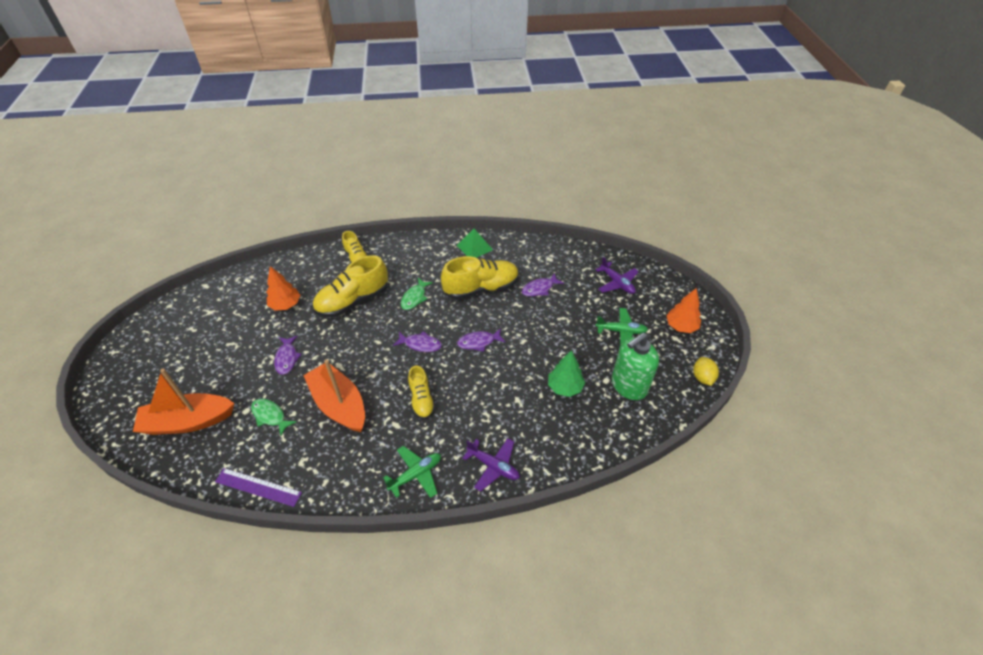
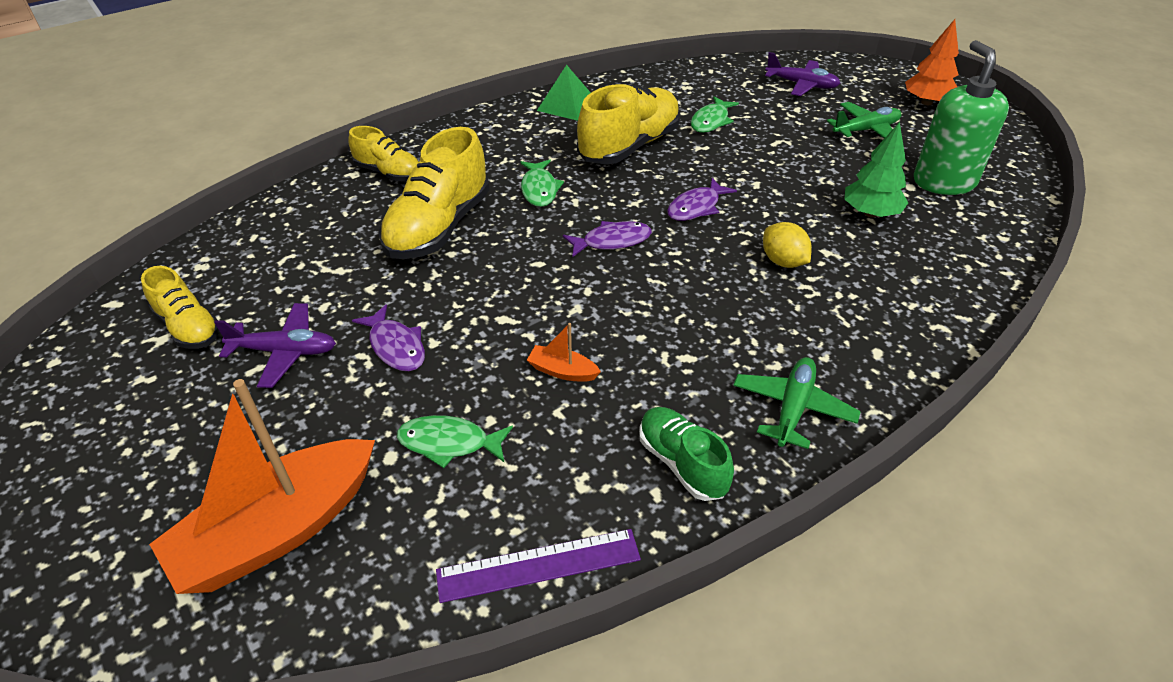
camera: 30 degrees left, 5 degrees down
orange tree [266,266,300,311] -> none
orange boat [303,360,365,432] -> orange boat [527,323,601,382], size x0.41
yellow shoe [408,366,435,420] -> yellow shoe moved to [141,266,220,349]
purple plane [462,438,520,491] -> purple plane moved to [214,303,336,388]
purple fish [522,273,564,297] -> green fish [691,96,739,133]
green soap dispenser [612,333,659,400] -> green soap dispenser turned 150 degrees clockwise [914,40,1009,195]
yellow lemon [693,357,719,386] -> yellow lemon moved to [763,222,812,268]
none -> green shoe [639,407,734,501]

